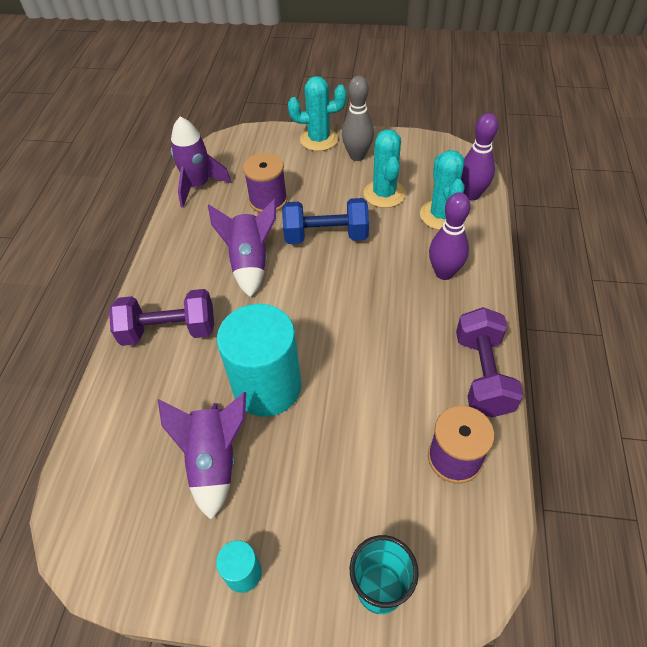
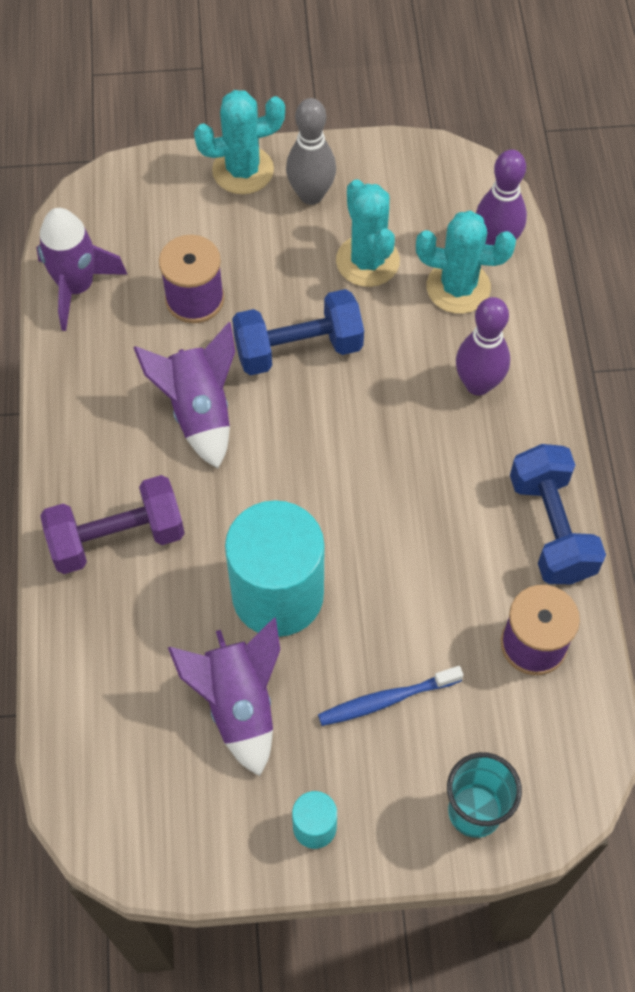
camera: 15 degrees left, 10 degrees up
turquoise cactus [420,150,465,230] -> turquoise cactus turned 60 degrees counterclockwise [416,210,516,314]
purple dumbbell [456,307,523,417] -> blue dumbbell [510,444,606,584]
none -> blue toothbrush [318,666,463,726]

